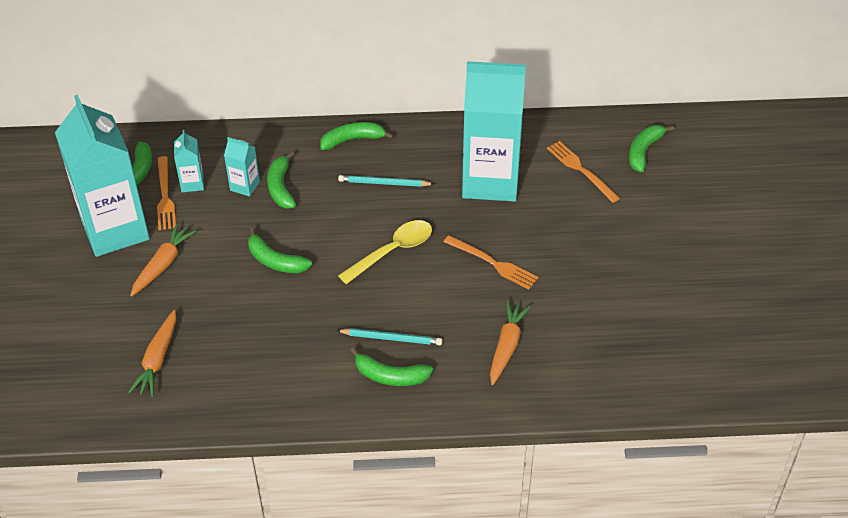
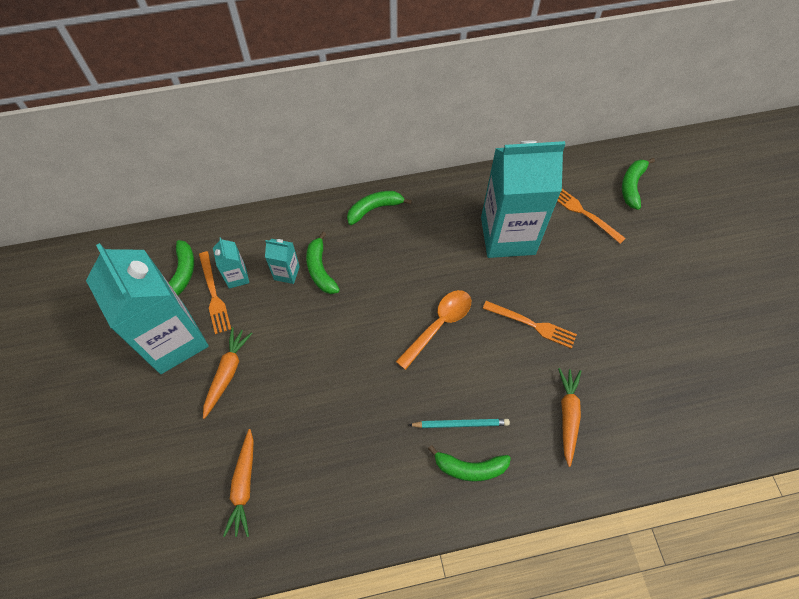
camera: 10 degrees left, 15 degrees up
green banana [248,227,312,273] -> none
turquoise pencil [338,175,434,187] -> none
yellow spoon [338,220,432,284] -> orange spoon [396,290,471,370]

